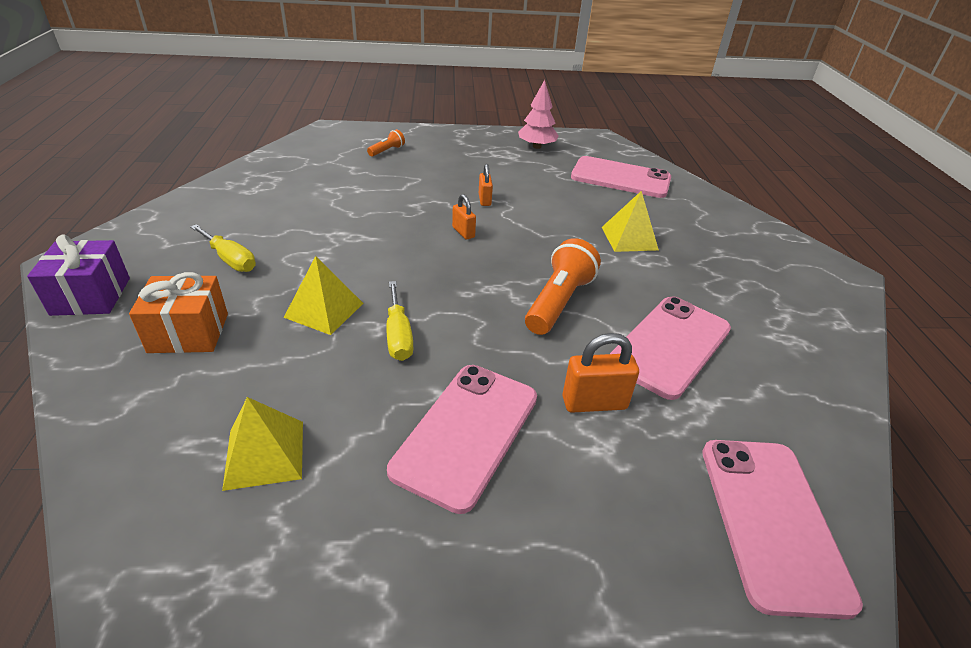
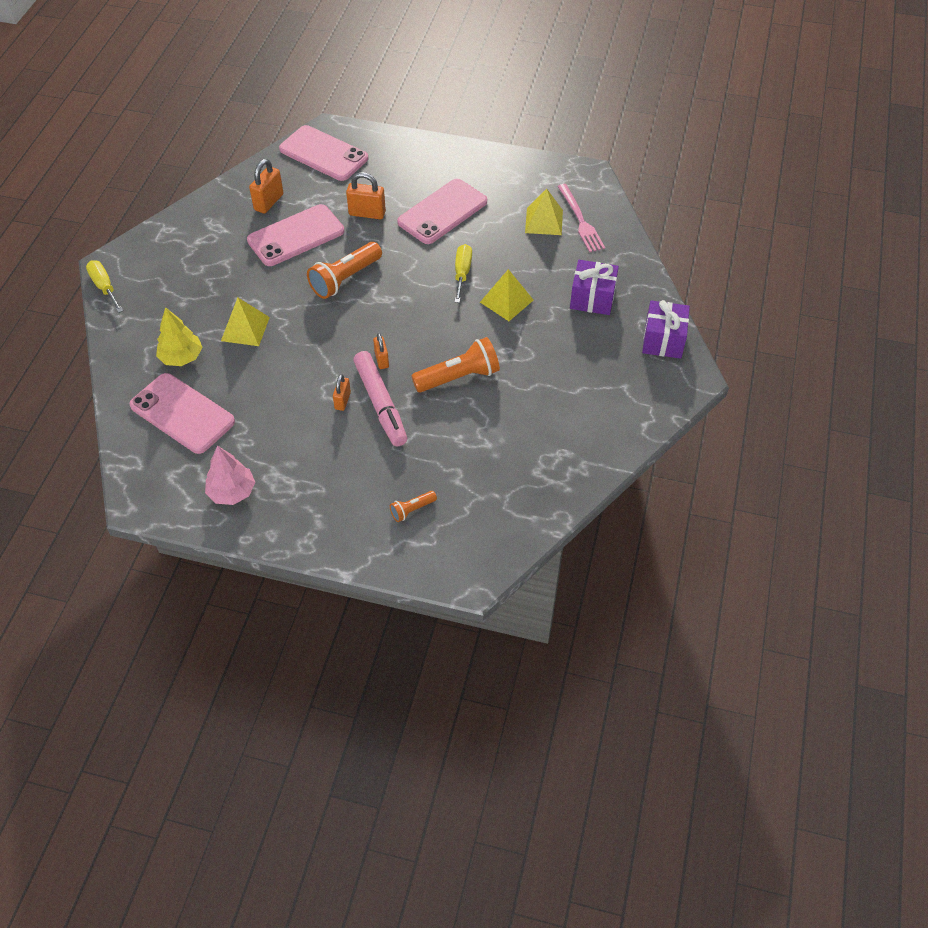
camera: 160 degrees left, 15 degrees up
orange gift [129,272,228,353] -> purple gift [570,260,619,315]
yellow screwdriver [190,224,256,272] -> yellow screwdriver moved to [86,260,123,313]
pink phone [702,440,863,619] -> pink phone turned 75 degrees counterclockwise [279,125,368,181]
none -> yellow tree [156,307,203,366]
none -> orange padlock [249,159,284,214]
none -> pink marker [353,351,407,446]
none -> orange flashlight [411,337,500,393]
none -> pink fork [557,184,605,252]

